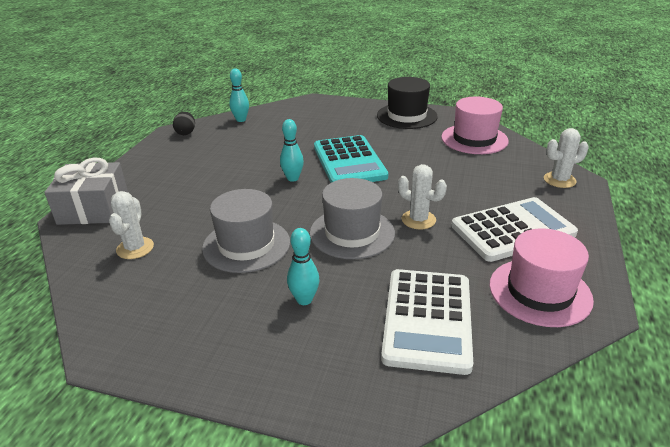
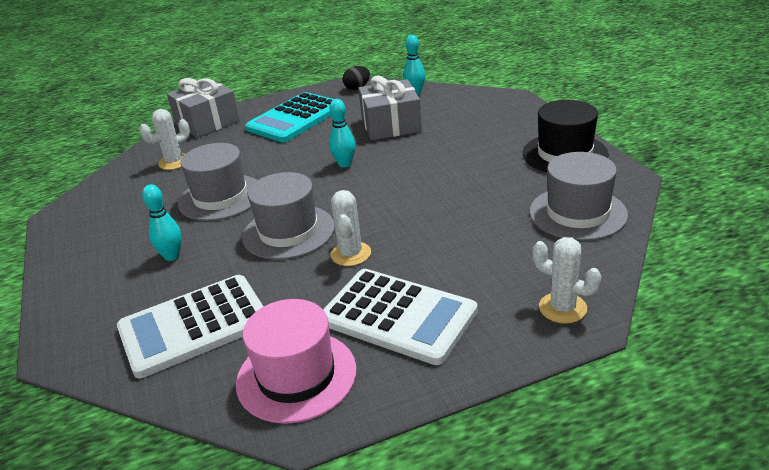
camera: 55 degrees right, 0 degrees up
turquoise calculator [314,135,388,183] -> turquoise calculator moved to [245,92,334,142]
pink hat [441,97,509,154] -> grey hat [529,152,628,241]
none -> grey gift [358,76,422,140]

